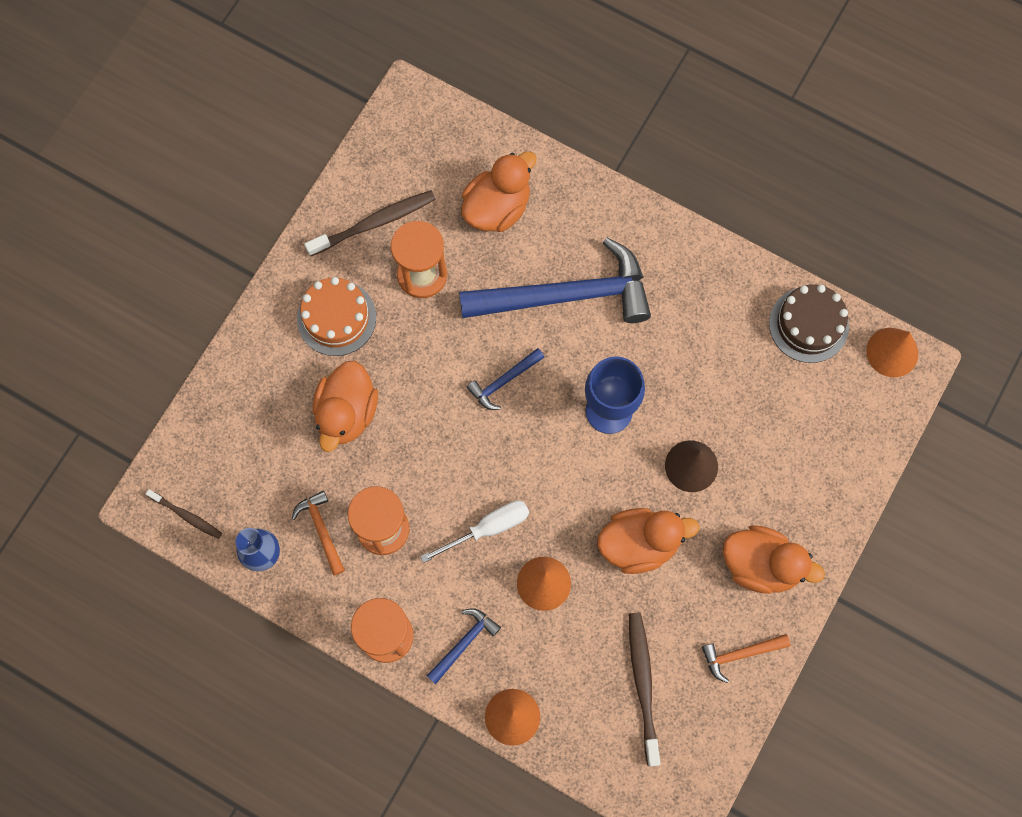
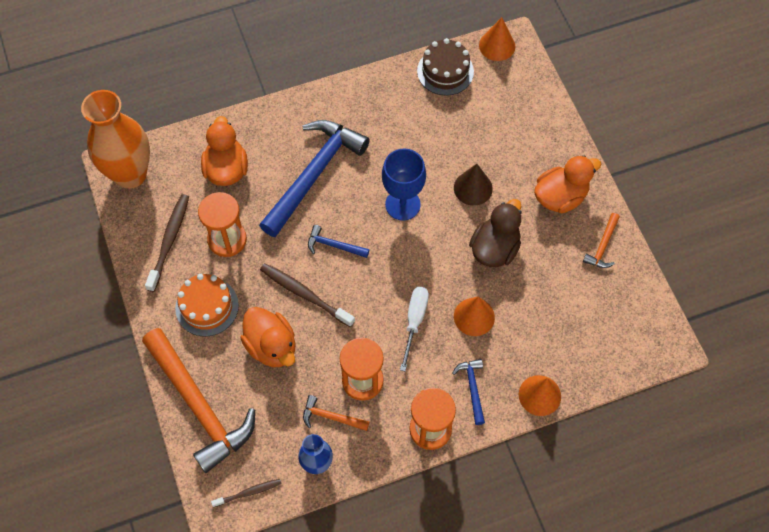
camera: 50 degrees left, 10 degrees down
blue hammer [467,348,545,410] -> blue hammer turned 105 degrees clockwise [308,225,369,258]
orange duck [597,508,700,574] -> brown duck [469,199,522,267]
brown toothbrush [629,612,660,767] -> brown toothbrush moved to [260,263,355,327]
none -> orange vase [81,90,150,189]
none -> orange hammer [142,328,255,473]

